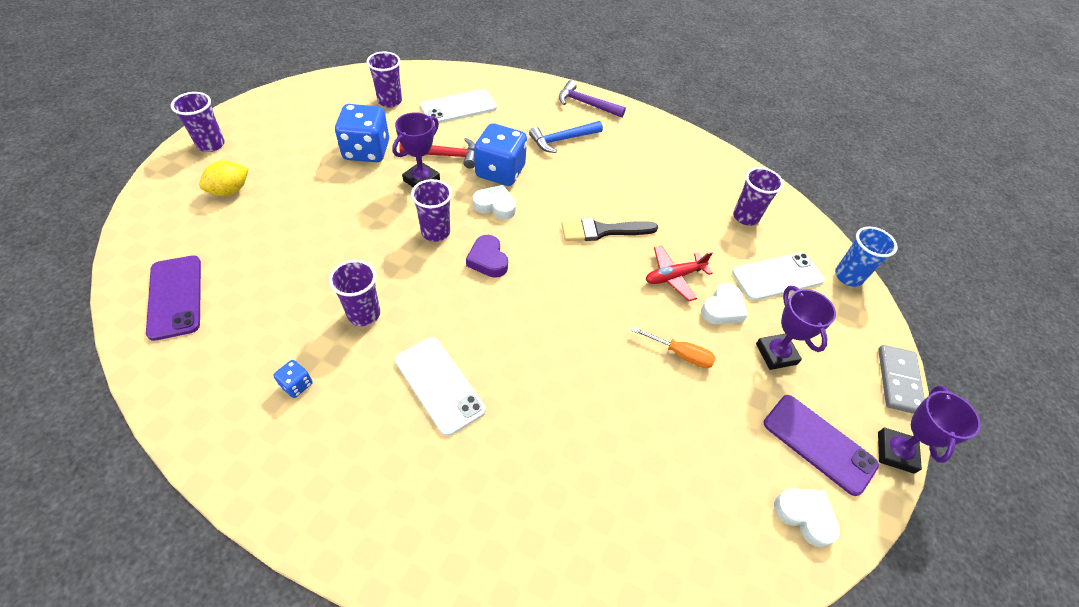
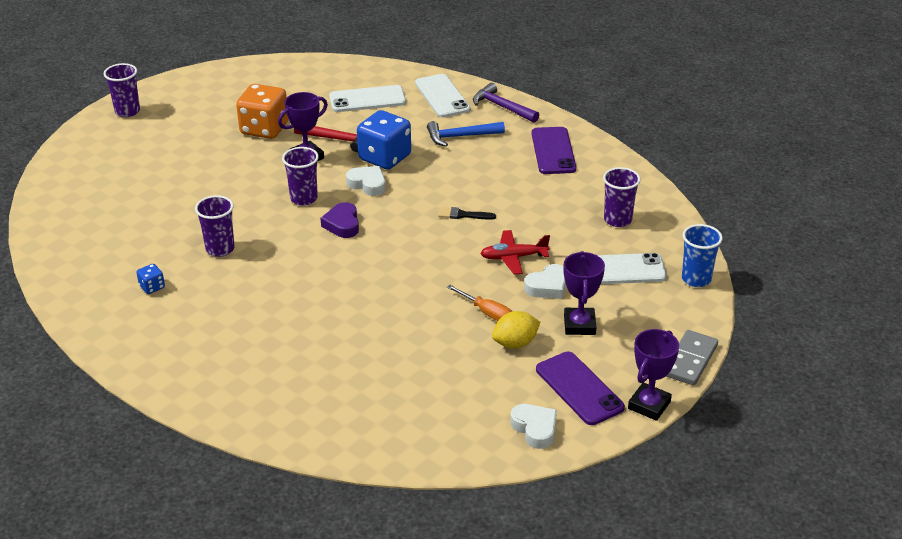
camera: 20 degrees right, 15 degrees down
purple phone [146,255,201,341] -> purple phone moved to [532,127,576,174]
yellow lemon [199,161,249,196] -> yellow lemon moved to [492,311,540,349]
blue dice [335,104,389,162] -> orange dice [236,84,288,139]
purple cup [367,51,402,107] -> none
white phone [395,337,486,436] -> white phone moved to [415,74,471,118]
black brush [561,218,658,241] -> black brush [438,207,496,220], size x0.59

